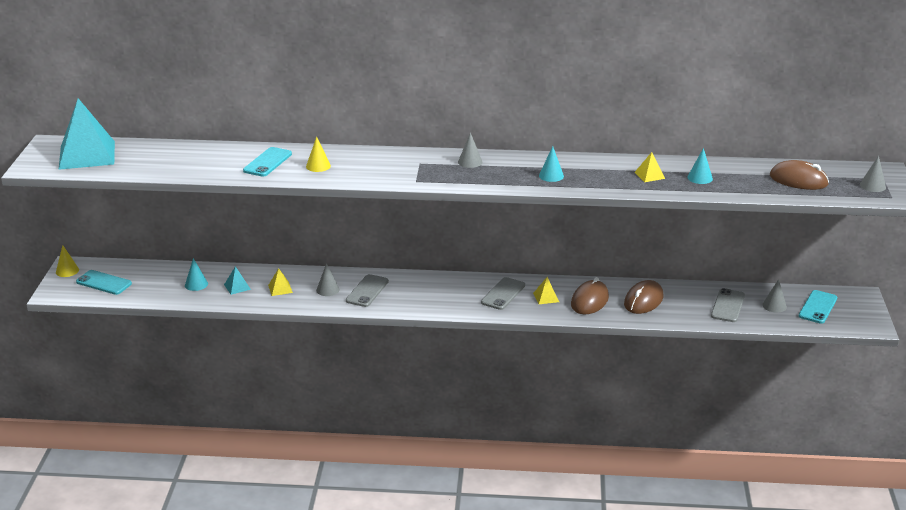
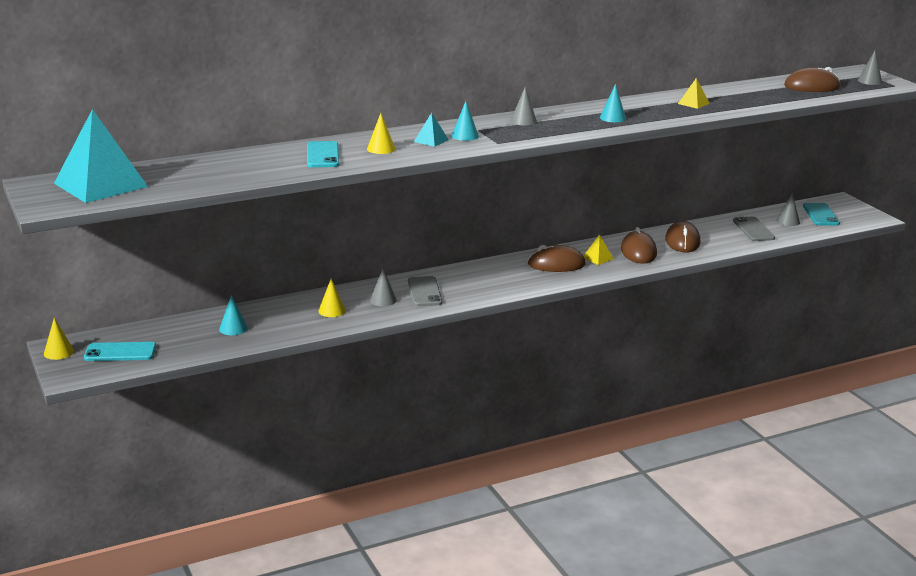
camera: 30 degrees left, 5 degrees down
turquoise pyramid [224,266,251,295] -> turquoise pyramid moved to [414,113,449,147]
yellow pyramid [268,268,293,296] -> yellow cone [318,279,346,317]
grey phone [481,277,525,310] -> brown mouse [528,245,586,272]
turquoise cone [687,148,713,184] -> turquoise cone moved to [451,101,479,141]

